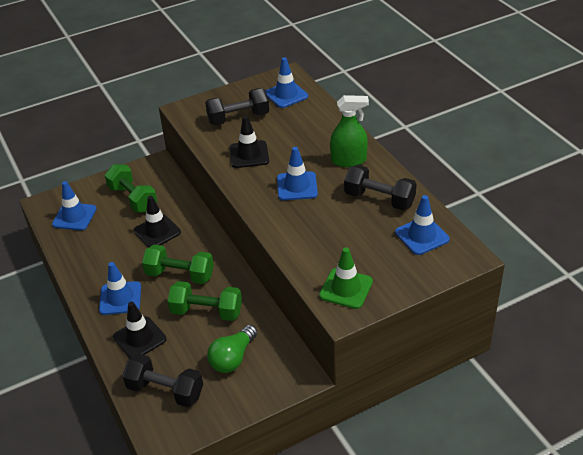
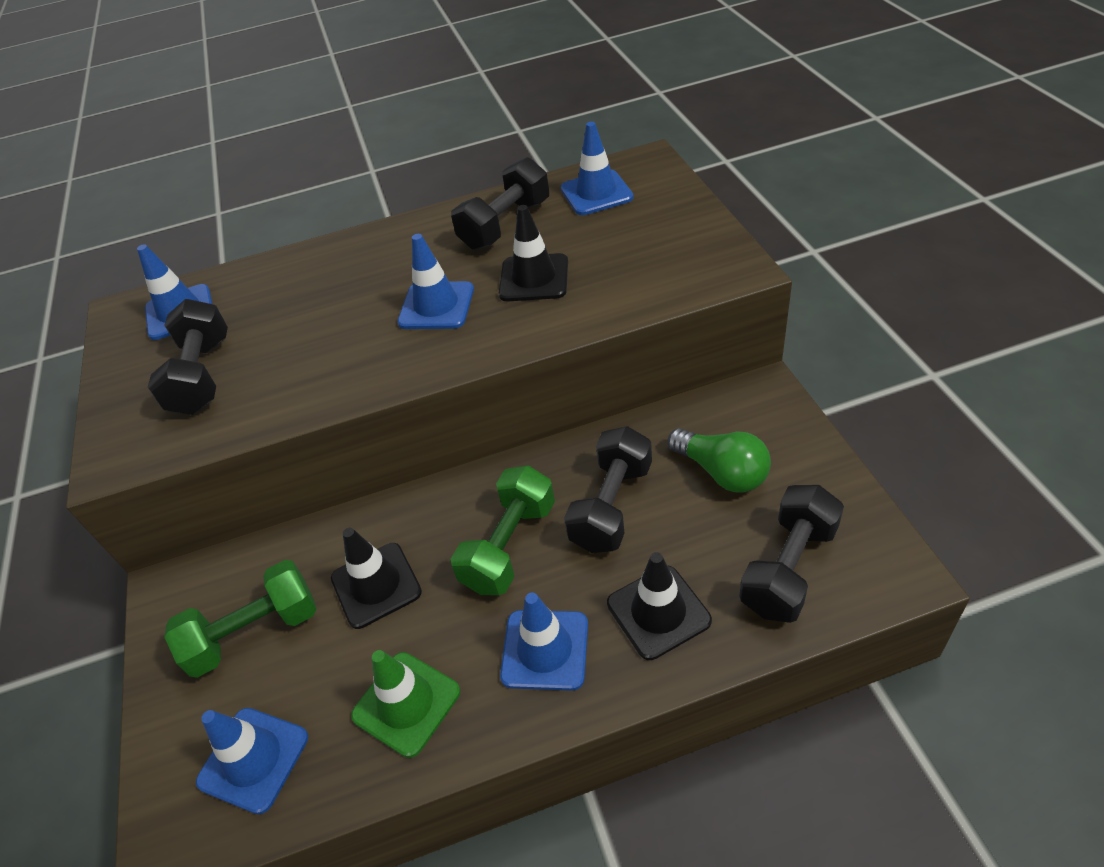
camera: 75 degrees left, 5 degrees up
green dumbbell [168,281,242,321] -> black dumbbell [564,426,652,553]
black traffic cone [230,116,269,168] -> black traffic cone moved to [499,205,568,301]
green traffic cone [319,247,373,309] -> green traffic cone moved to [351,650,460,758]
green spray bottle [330,95,369,167] -> none

